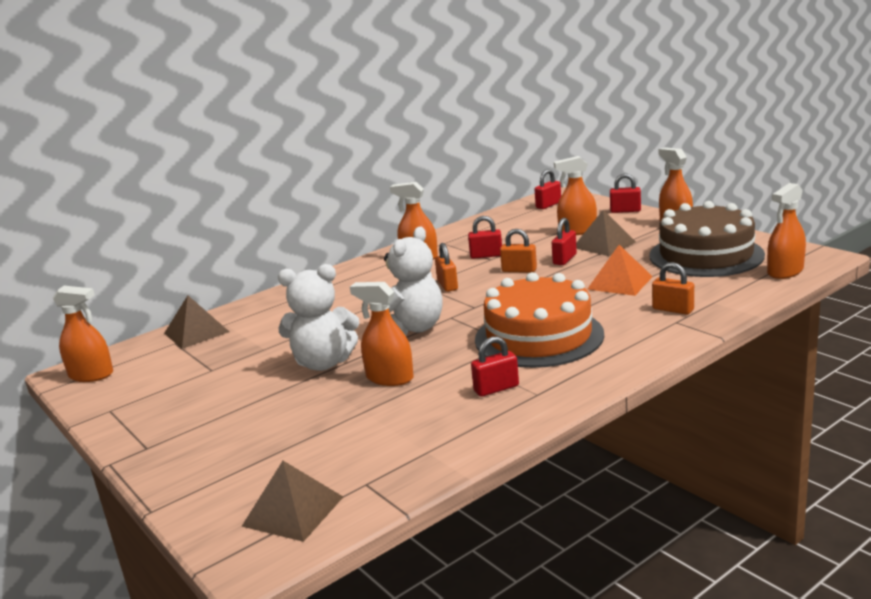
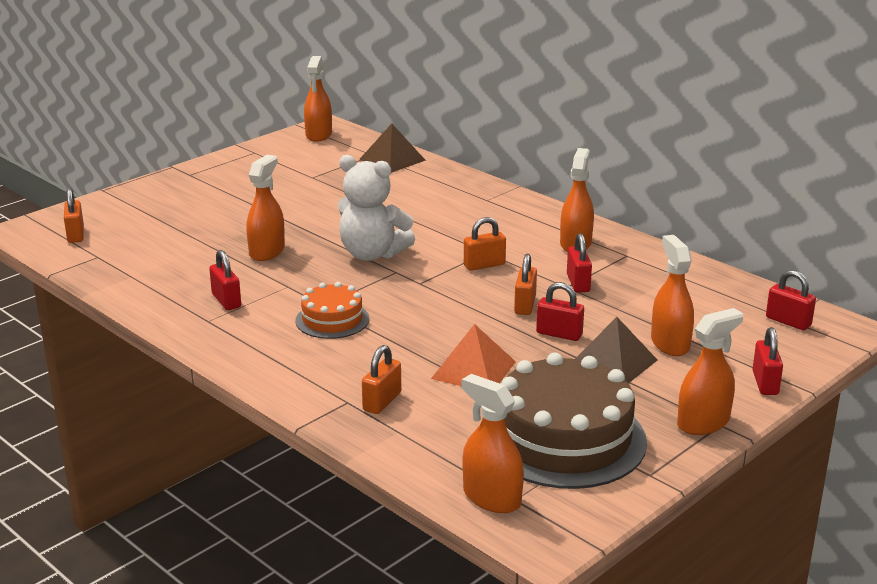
camera: 80 degrees right, 5 degrees up
brown pyramid [241,461,343,542] -> orange padlock [64,188,84,243]
white teddy bear [278,264,359,371] -> none
orange cake [475,272,604,368] -> orange cake [295,282,369,339], size x0.53

